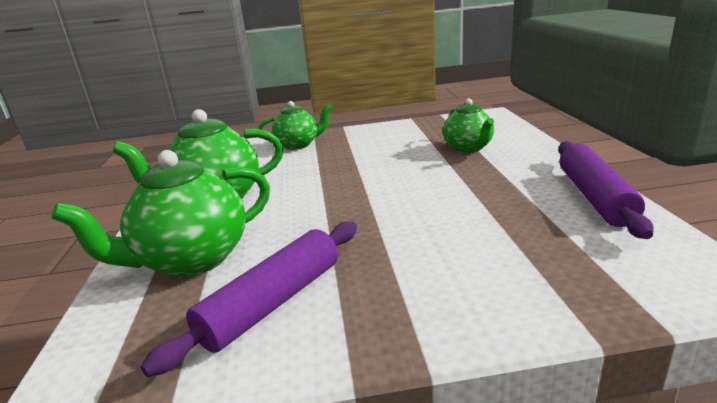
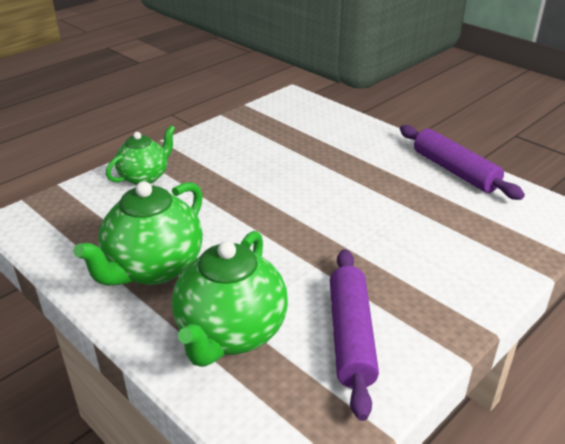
camera: 40 degrees left, 10 degrees up
green teapot [443,99,494,153] -> none

